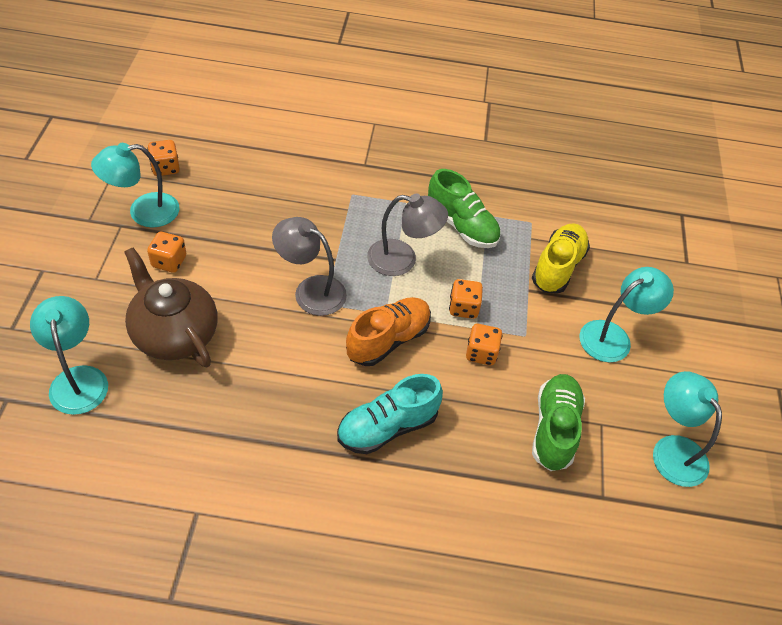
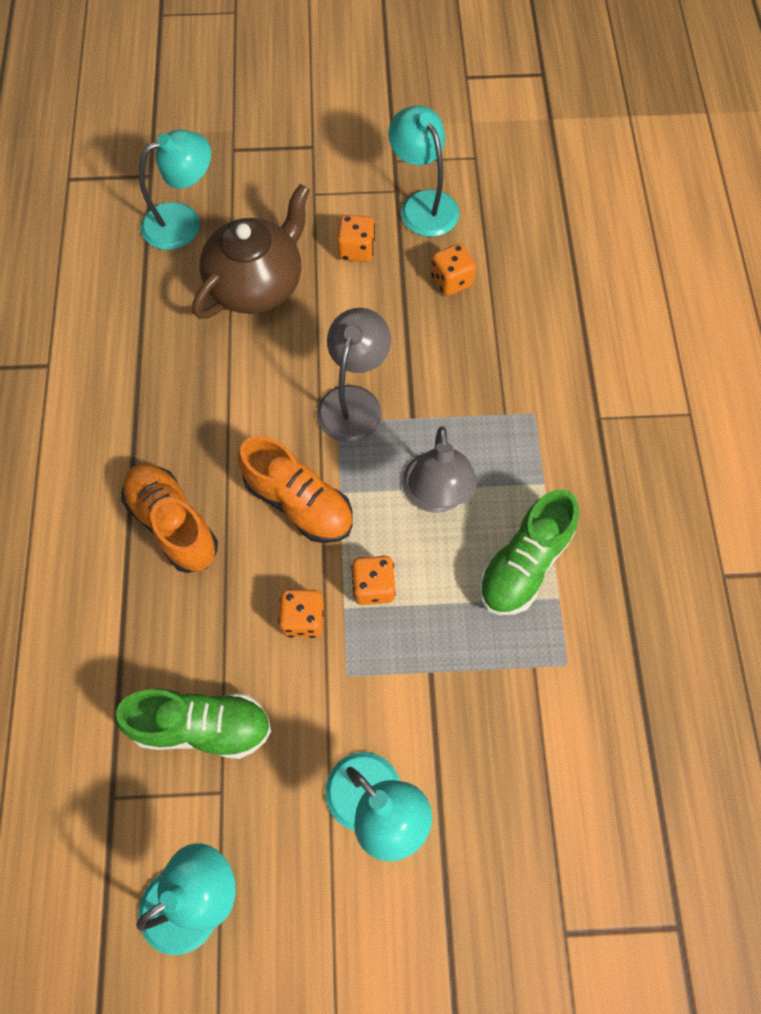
camera: 85 degrees right, 15 degrees up
orange dice [147,140,180,176] -> orange dice moved to [431,243,476,296]
turquoise shoe [337,374,443,454] -> orange shoe [122,464,218,573]
yellow shoe [532,223,590,294] -> none

